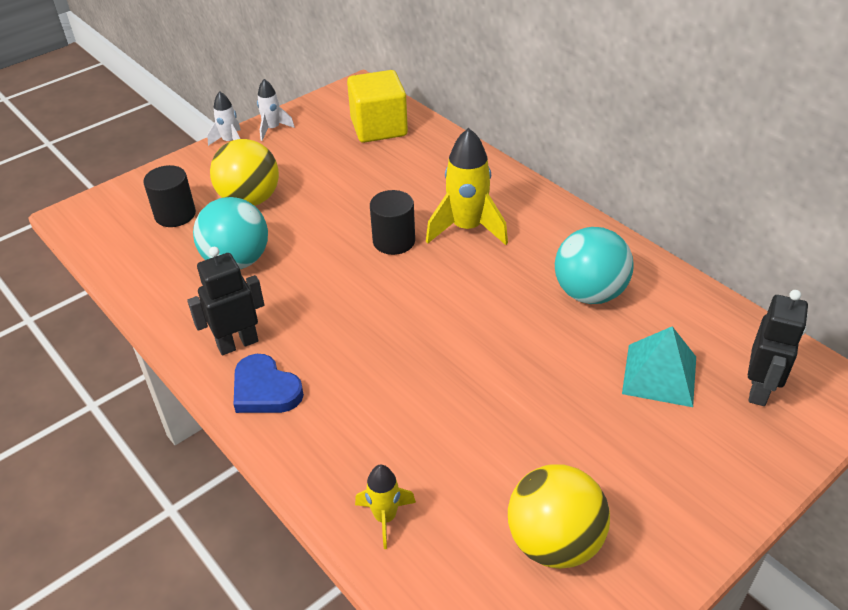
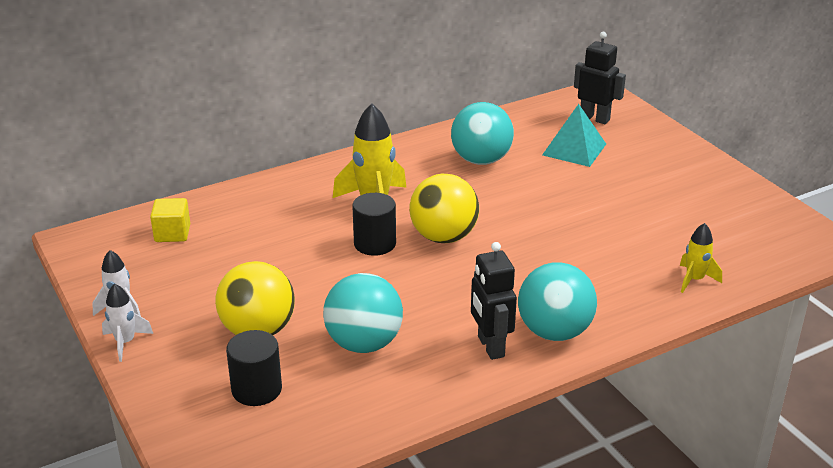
camera: 80 degrees left, 10 degrees down
blue heart [234,354,304,413] -> turquoise ball [518,262,597,341]
yellow cube [347,70,408,143] -> yellow cube [150,198,190,242], size x0.58
yellow ball [508,464,610,569] -> yellow ball moved to [409,174,479,243]

